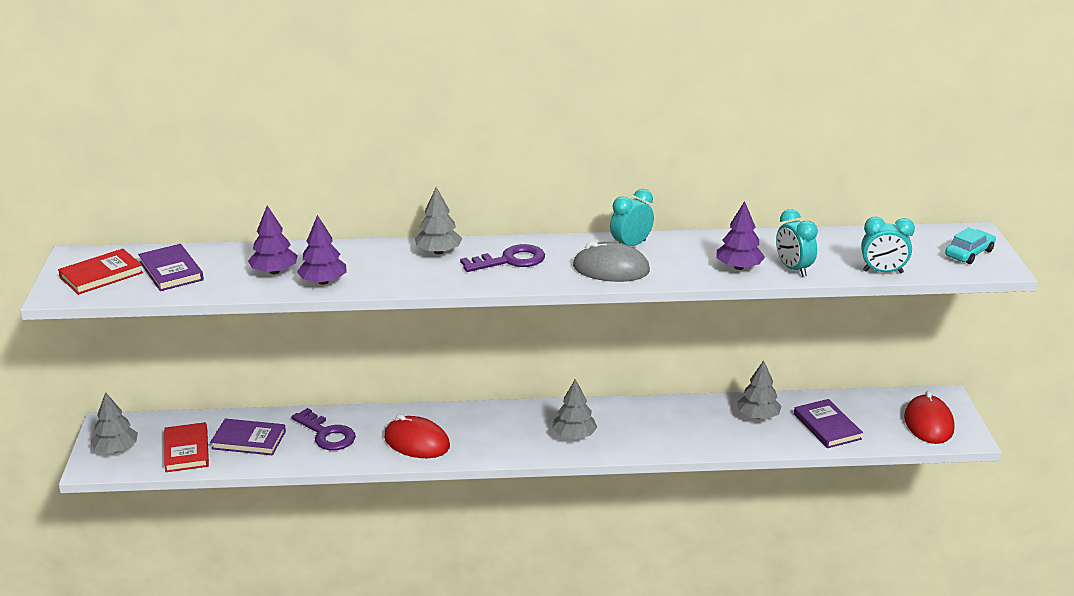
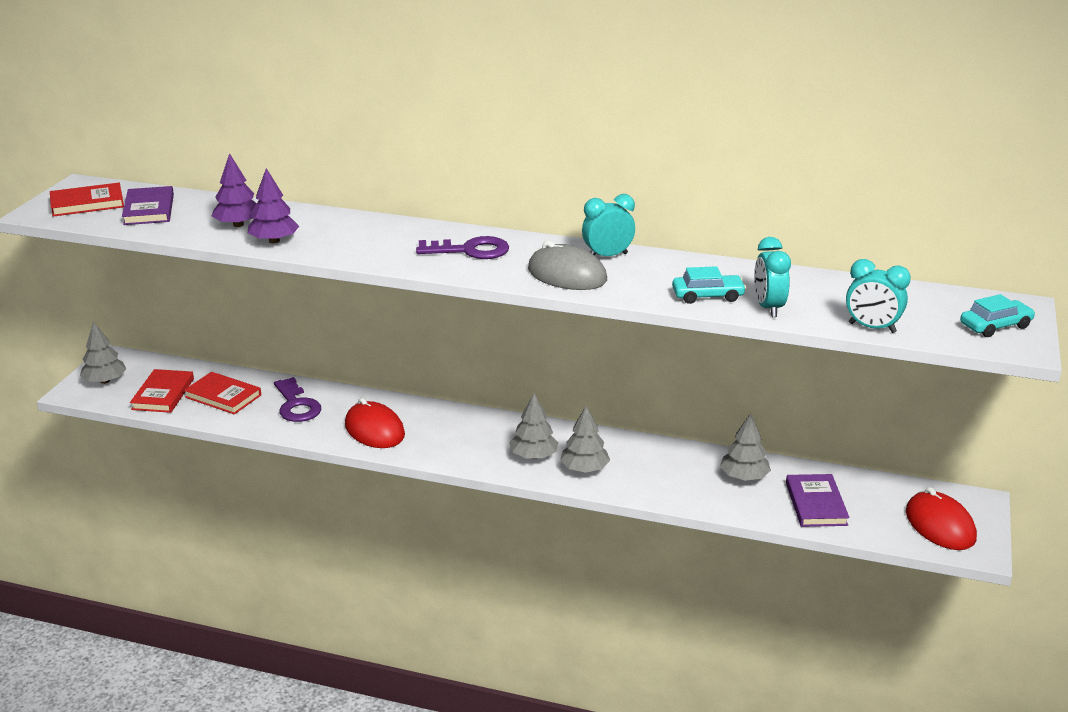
camera: 20 degrees right, 0 degrees up
purple book [210,419,286,455] -> red book [184,372,261,414]
grey tree [415,187,463,254] -> grey tree moved to [560,405,610,473]
purple tree [716,201,765,270] -> turquoise car [672,266,746,304]
red mouse [904,391,955,444] -> red mouse turned 45 degrees counterclockwise [906,487,977,550]

